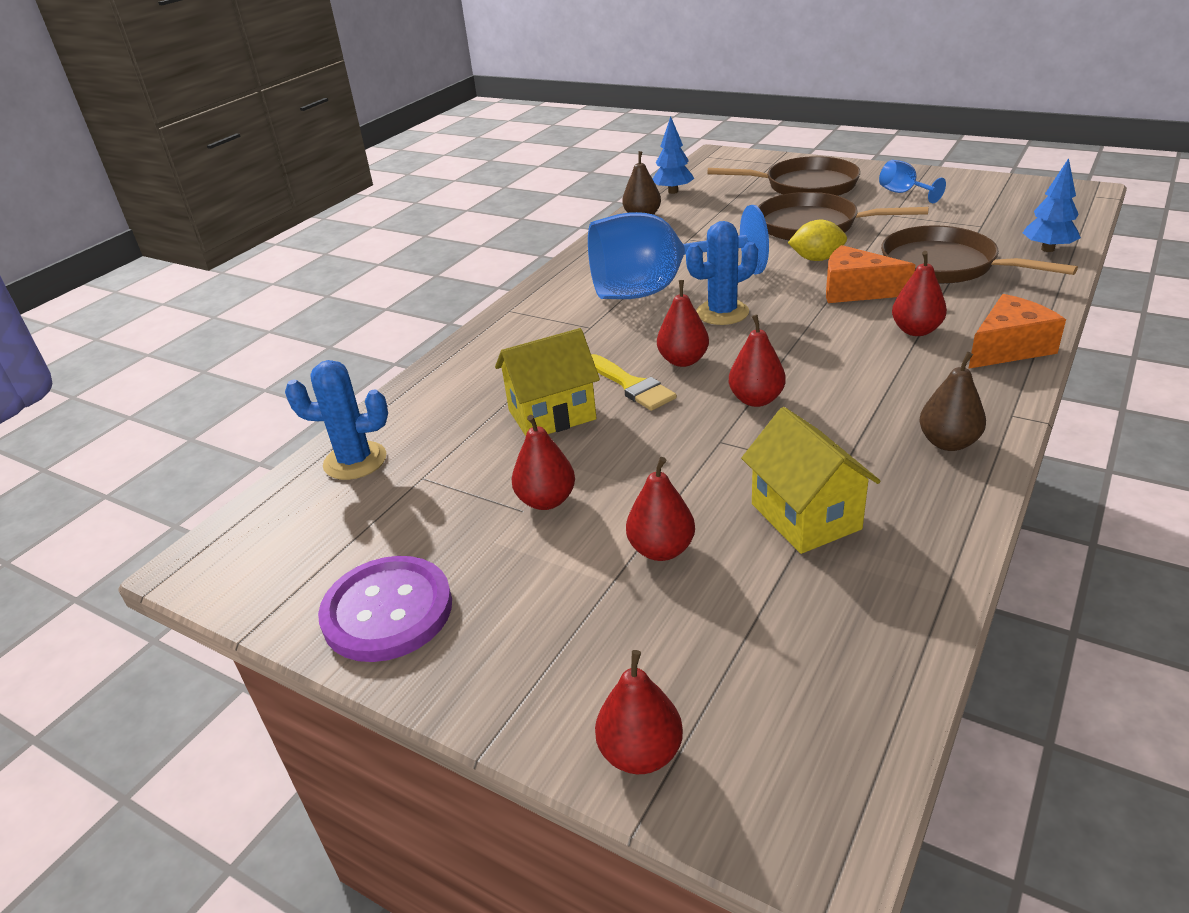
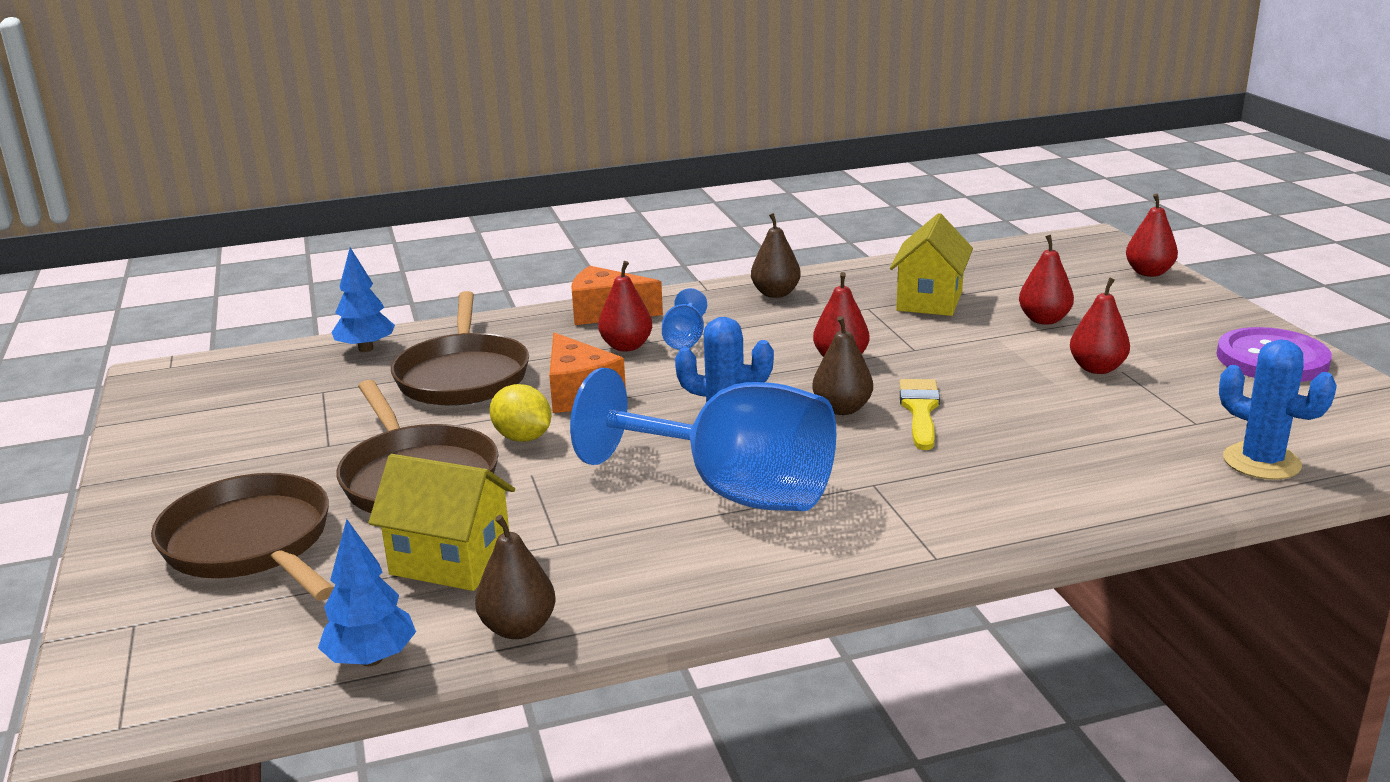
camera: 140 degrees left, 10 degrees down
yellow house [495,328,600,436] -> yellow house moved to [368,454,515,591]
red pear [657,280,709,367] -> brown pear [812,316,873,415]
blue goblet [879,160,946,203] -> blue goblet moved to [662,288,707,350]

